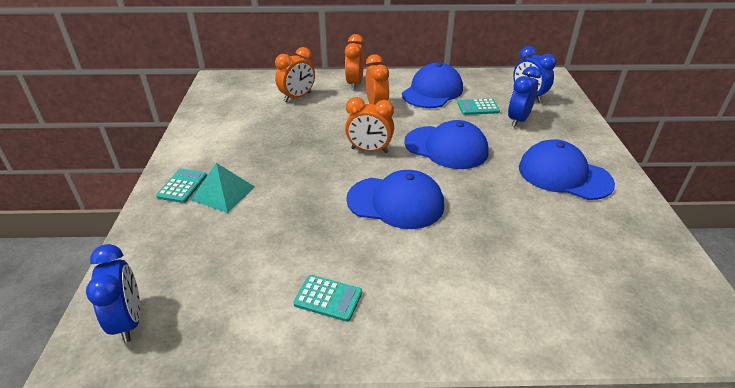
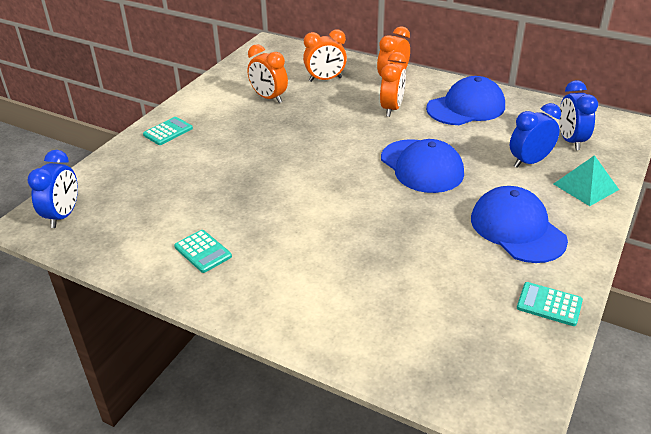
camera: 30 degrees right, 0 degrees up
turquoise pyramid [191,163,255,213] -> turquoise pyramid moved to [554,155,619,206]
orange clock [345,97,394,153] -> orange clock moved to [247,44,288,103]
blue cap [346,170,444,229] -> none
turquoise calculator [458,99,500,115] -> turquoise calculator moved to [517,282,583,326]

